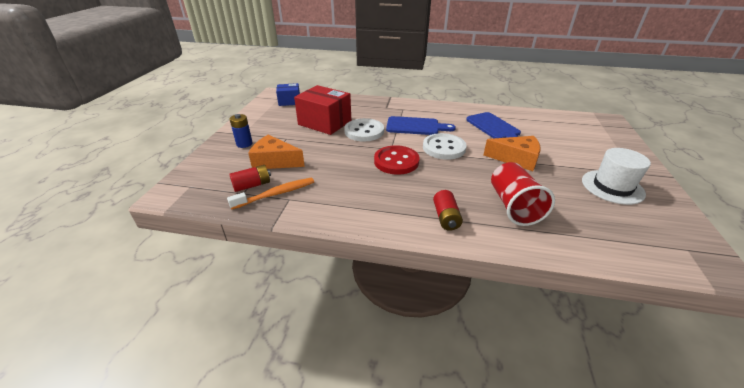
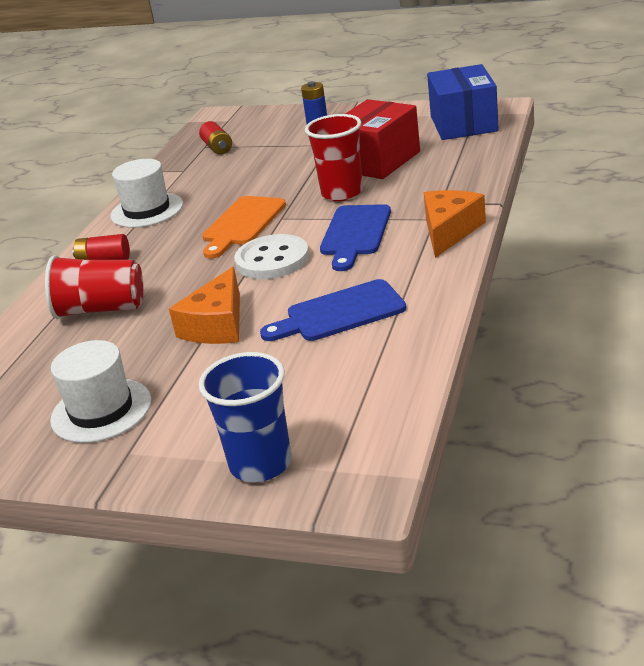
camera: 100 degrees right, 5 degrees down
orange toothbrush [227,178,314,209] -> none
orange cheese [248,135,305,169] -> orange cheese moved to [424,190,486,258]
blue box [276,83,300,106] -> blue box [427,64,499,140], size x1.74
white button [344,118,384,141] -> red cup [305,114,363,201]
red button [374,145,420,175] -> orange cutting board [202,196,286,258]
none -> white hat [111,159,183,228]
none -> blue cup [199,352,291,482]

